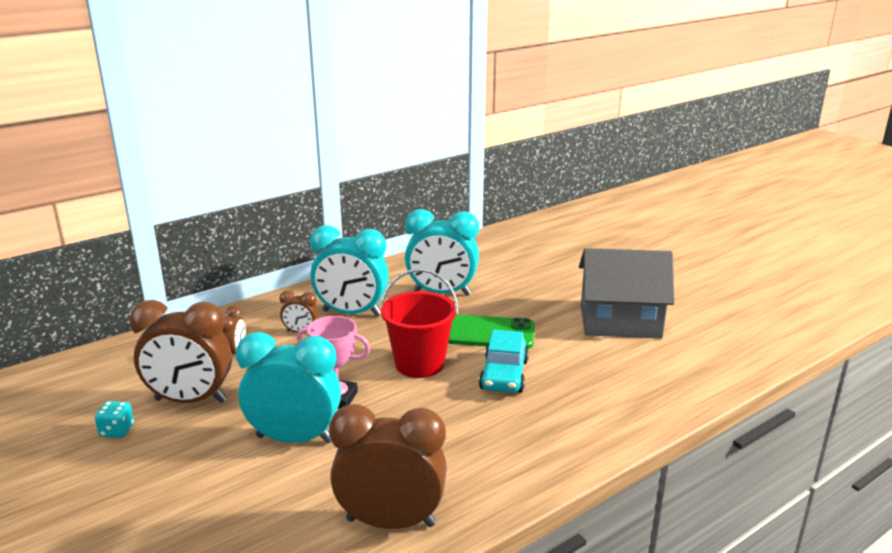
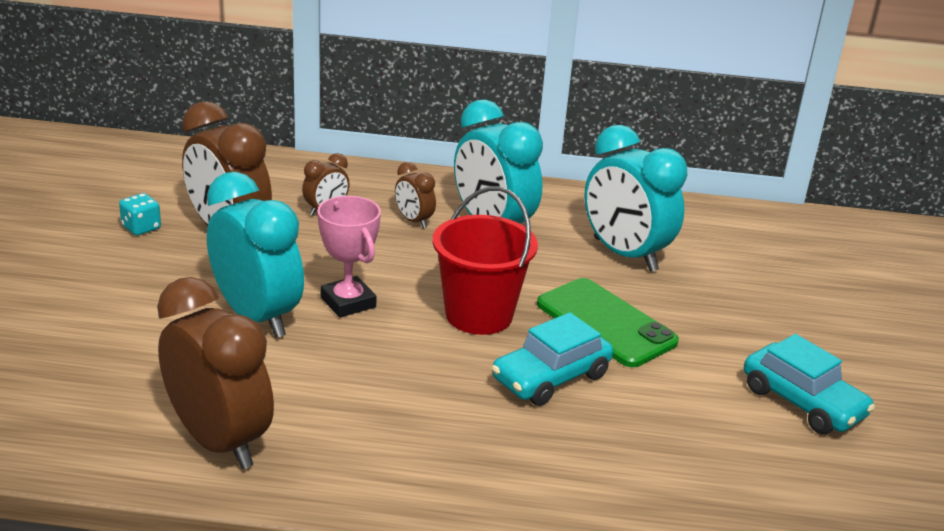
camera: 40 degrees right, 5 degrees up
grey house [579,248,675,339] -> turquoise car [744,334,875,434]

